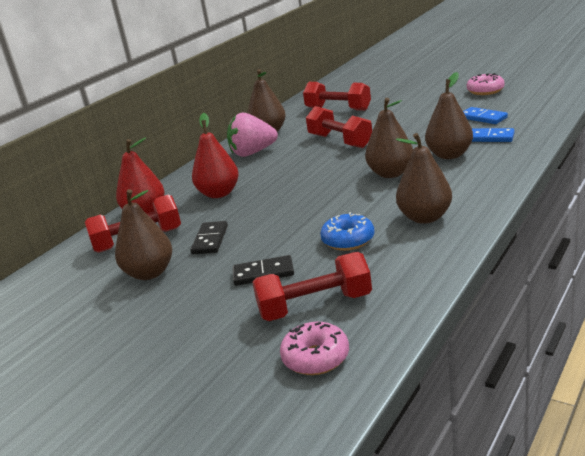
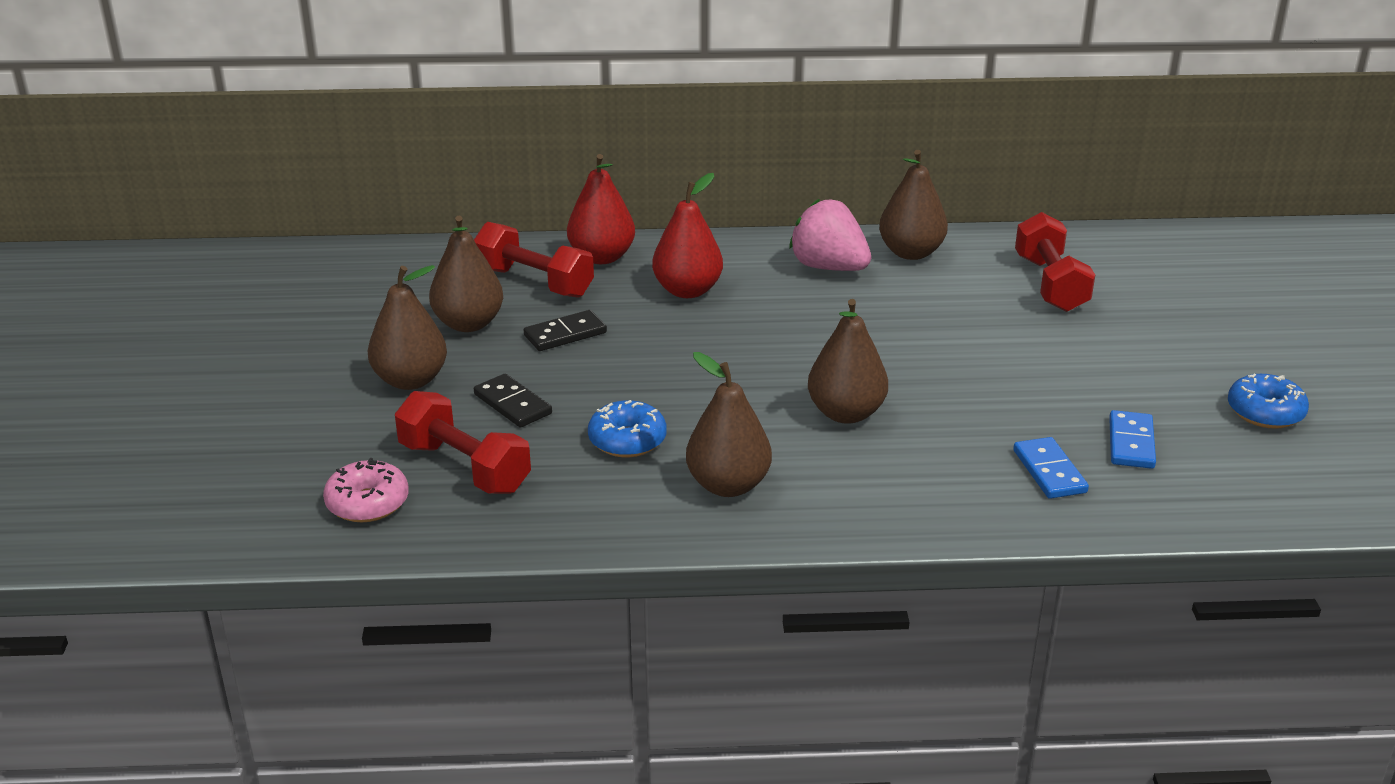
camera: 50 degrees right, 5 degrees up
red dumbbell [306,106,372,148] -> none
brown pear [425,72,473,159] -> brown pear moved to [368,265,447,390]
pink donut [467,73,505,95] -> blue donut [1228,374,1309,429]

